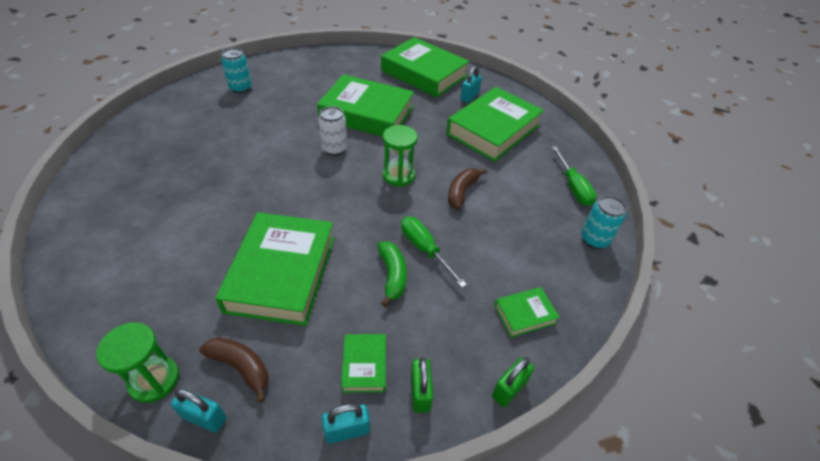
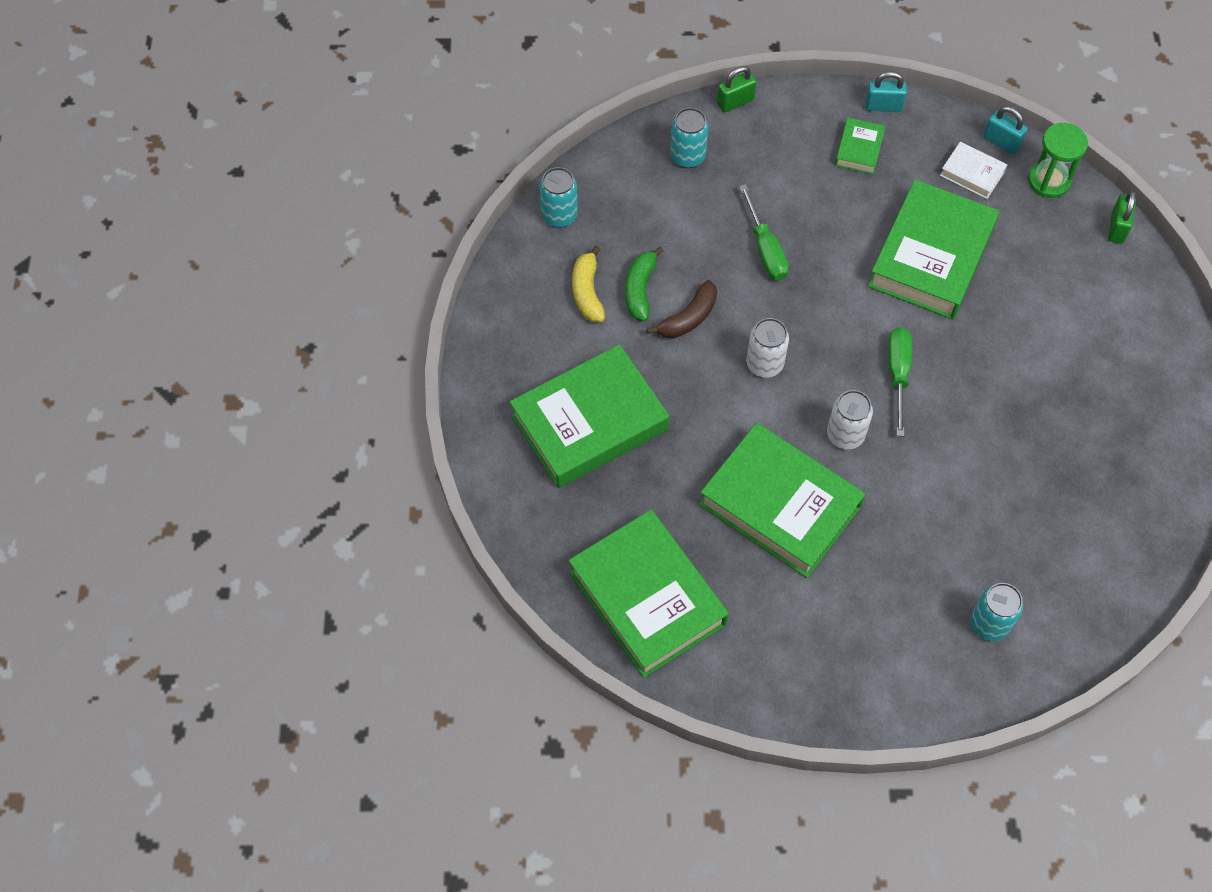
camera: 160 degrees left, 15 degrees up
brown banana [199,337,269,402] -> white book [940,142,1007,199]
green banana [378,241,407,307] -> green banana moved to [625,246,664,321]
green hourglass [383,125,418,187] -> white can [746,318,789,378]
green padlock [411,358,433,413] -> green padlock moved to [1108,191,1136,244]
turquoise padlock [460,66,482,103] -> none
green book [494,287,560,337] -> turquoise can [670,108,708,168]
green screwdriver [552,146,597,206] -> green screwdriver moved to [888,327,912,436]
none -> yellow banana [572,246,605,322]

